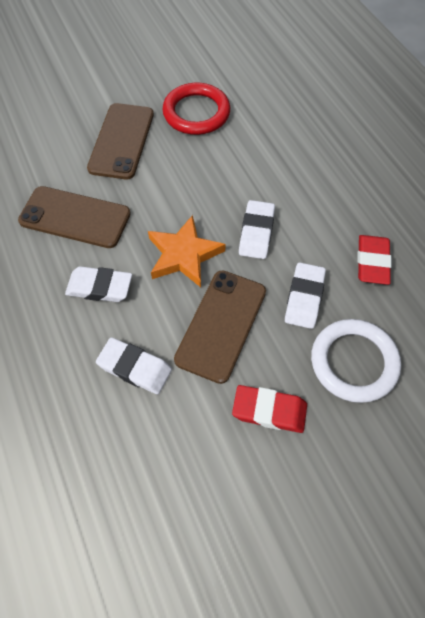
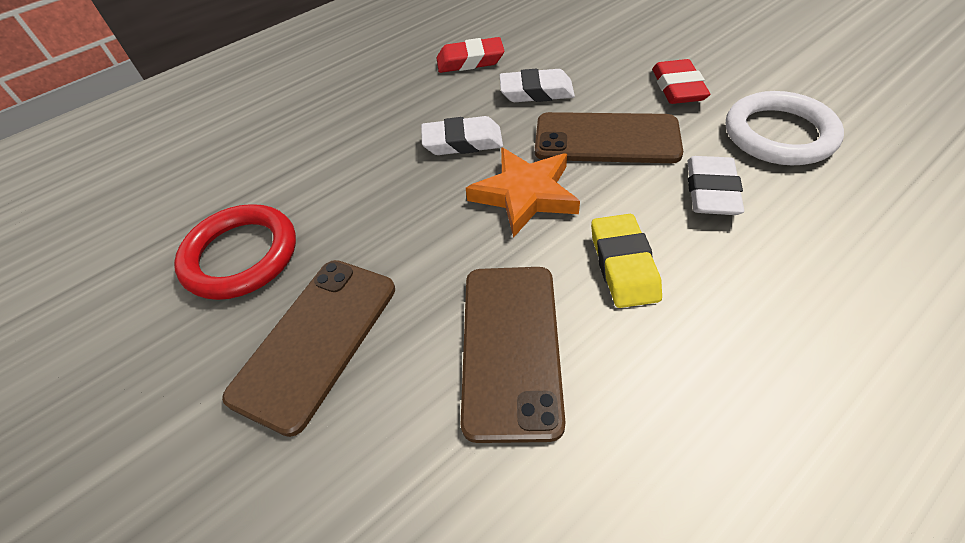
camera: 100 degrees left, 10 degrees down
white eraser [65,266,132,302] -> yellow eraser [591,214,662,308]
brown phone [87,103,154,179] -> brown phone turned 60 degrees counterclockwise [222,260,395,437]
white ring [311,319,401,403] -> white ring moved to [726,91,844,165]

